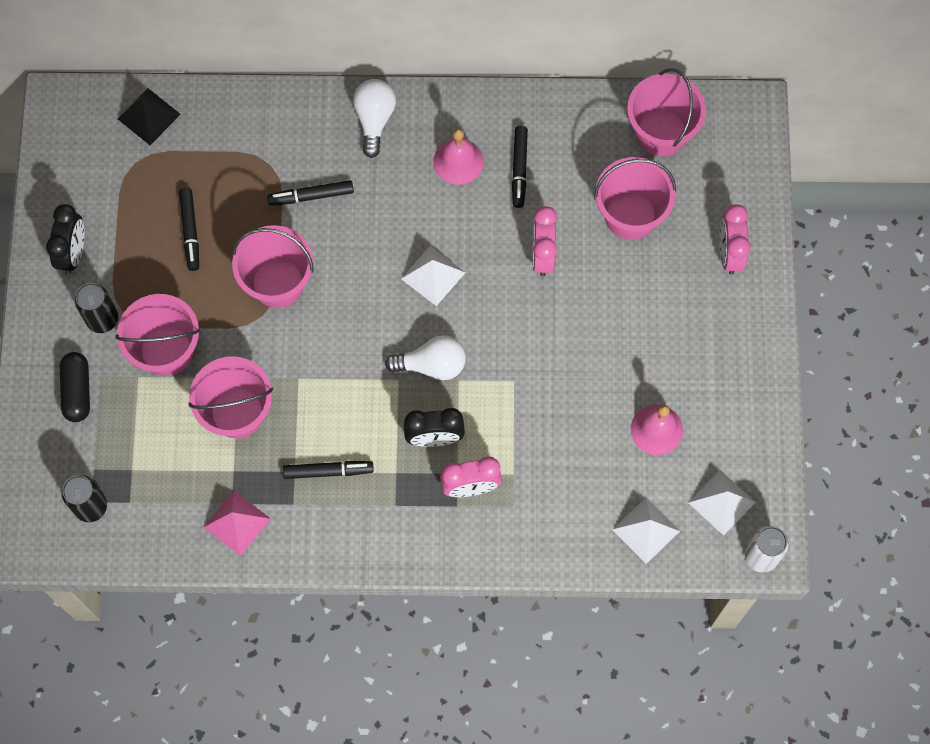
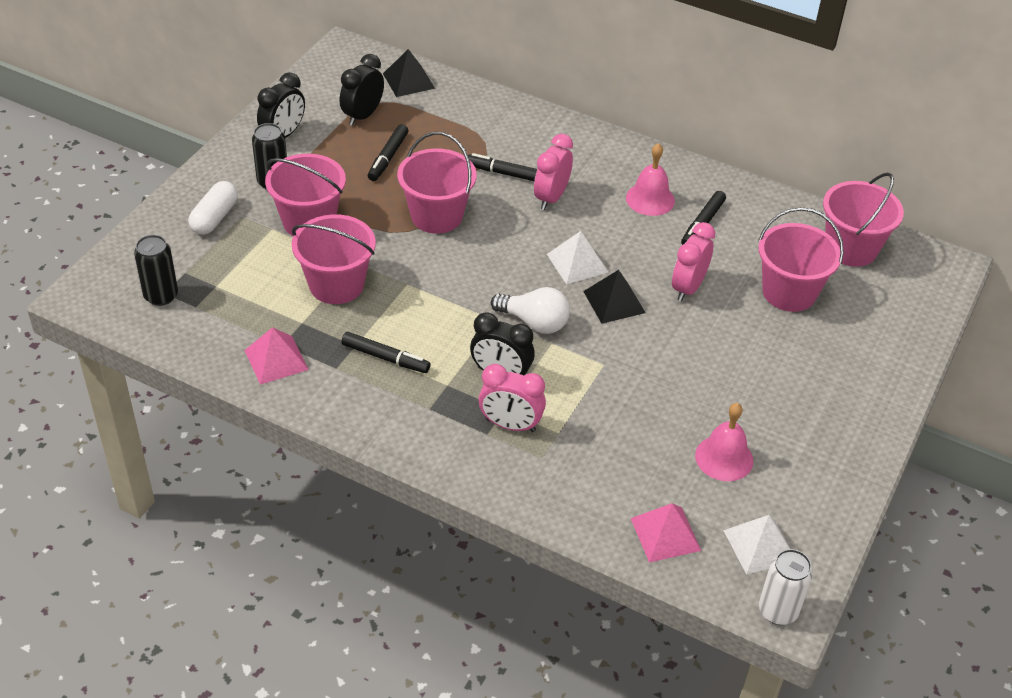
camera: 25 degrees right, 25 degrees down
black capsule [60,352,90,422] -> white capsule [188,181,238,235]
white light bulb [353,79,396,158] -> none
white pyramid [612,498,680,564] -> pink pyramid [631,503,701,563]
pink clock [719,204,751,275] -> pink clock moved to [534,134,573,210]
none -> black clock [340,54,384,126]
none -> black pyramid [583,270,646,324]

